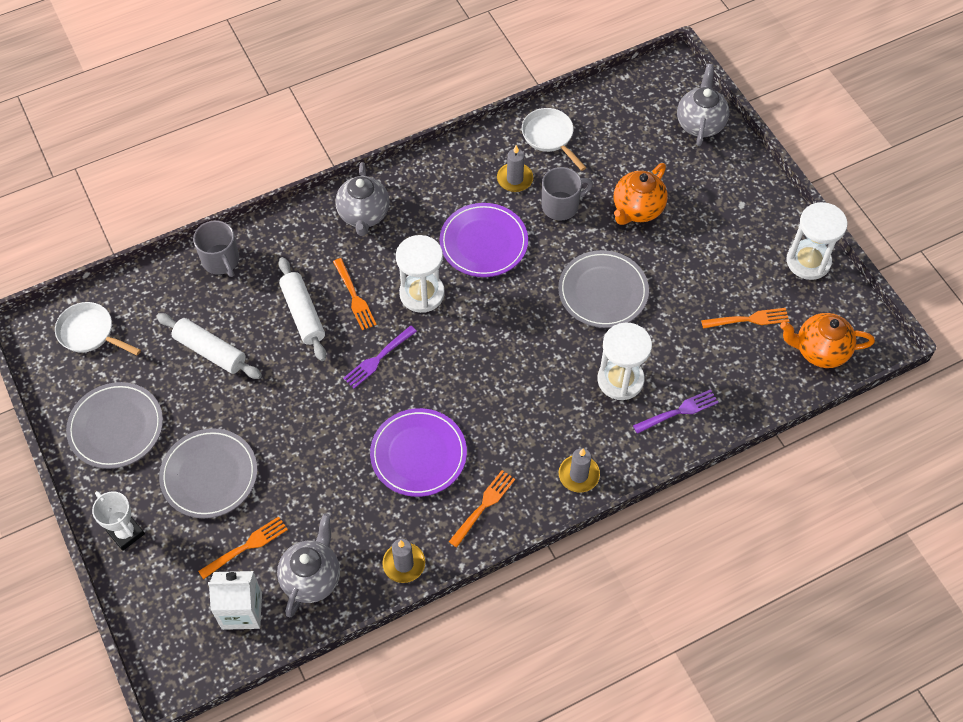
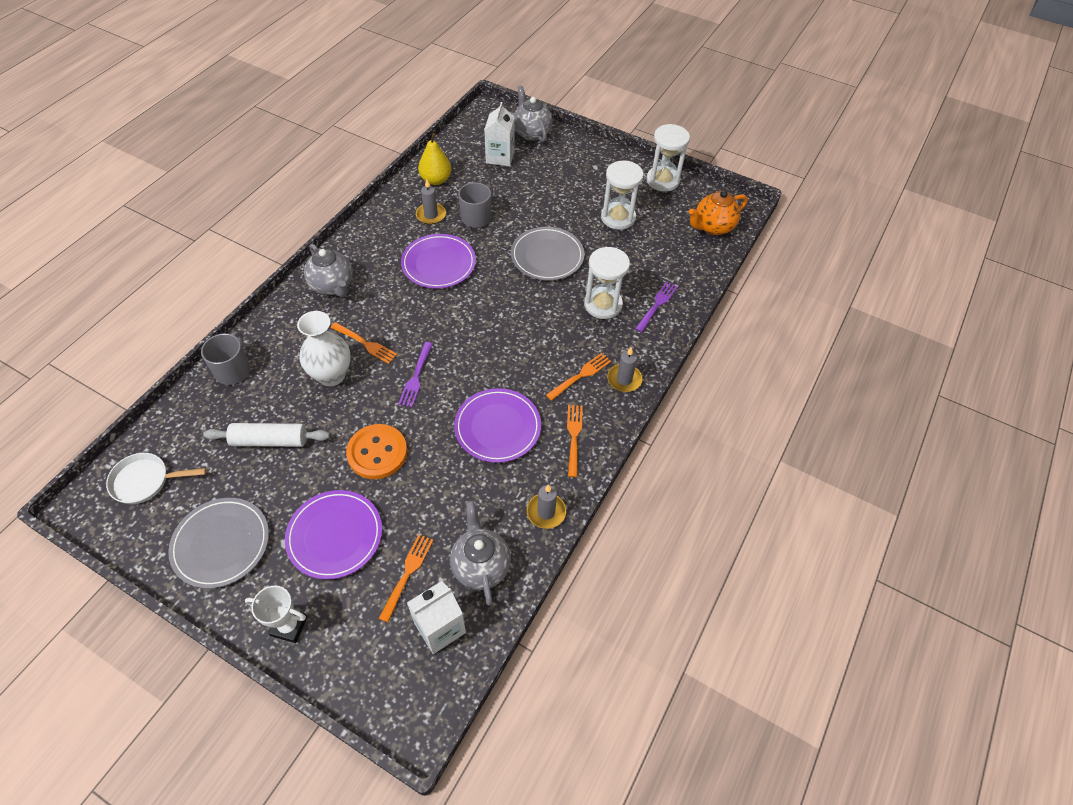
camera: 35 degrees left, 5 degrees down
grey plate [159,428,257,518] -> purple plate [285,490,382,580]
grey mug [193,220,239,277] -> grey mug turned 105 degrees counterclockwise [201,331,251,385]
white rolling pin [278,257,326,361] -> white vase [297,311,351,386]
white hourglass [396,235,445,313] -> white hourglass moved to [601,161,644,230]
white pan [522,108,587,171] -> yellow pear [418,133,451,185]
orange teapot [614,163,668,225] -> none
orange fork [701,308,789,329] -> orange fork moved to [546,353,611,401]
none -> orange button [346,424,407,479]
none -> white carton [484,102,515,166]

